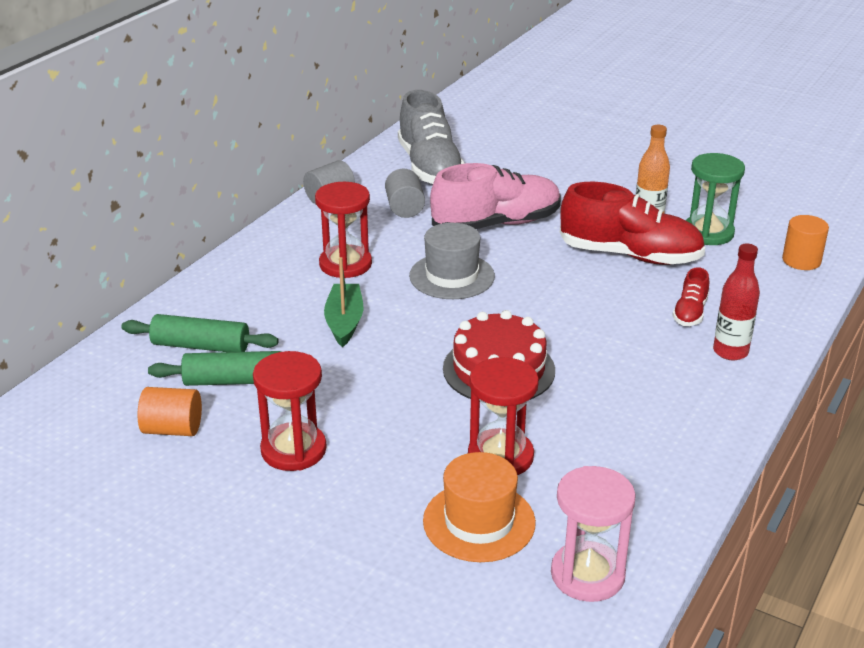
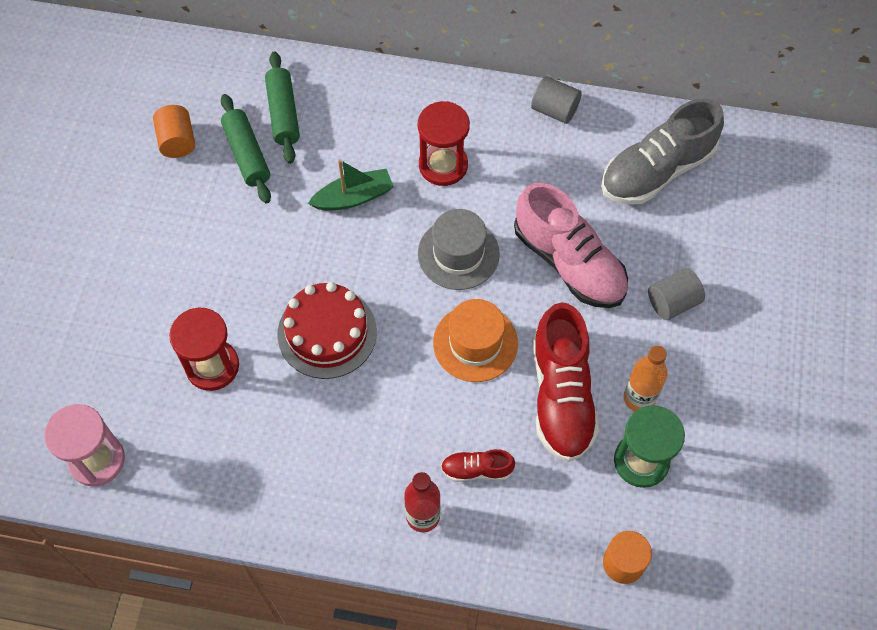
camera: 70 degrees right, 30 degrees up
red hourglass [253,351,327,471] -> none
grey cylinder [385,169,425,218] -> grey cylinder moved to [648,268,705,320]
orange hat [423,452,536,562] -> orange hat moved to [433,299,518,382]

